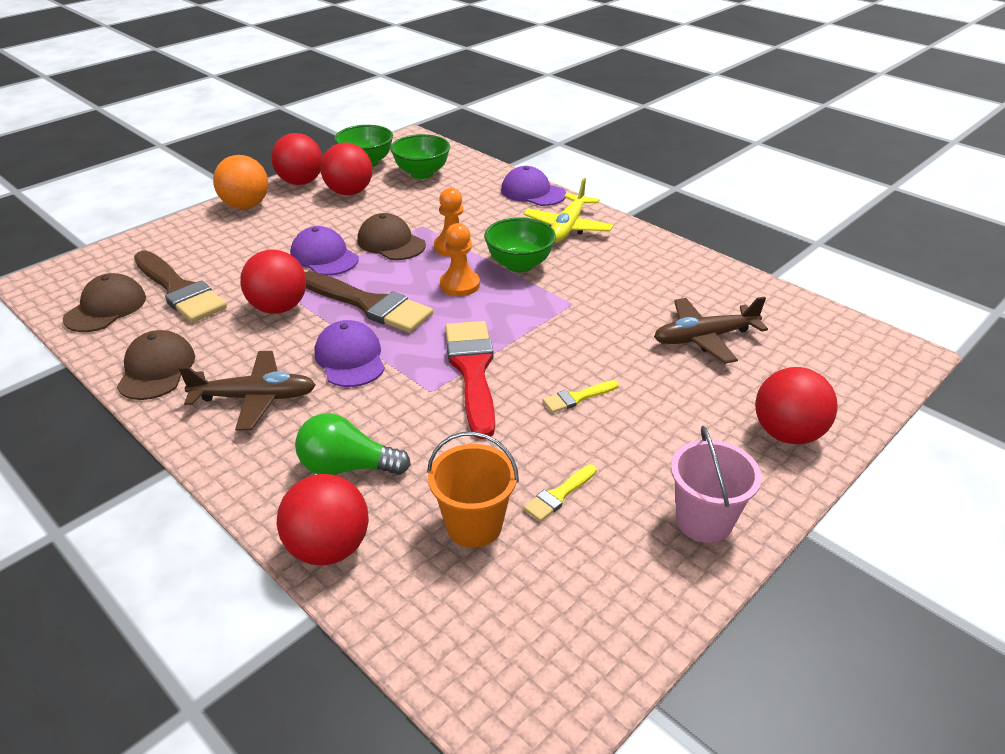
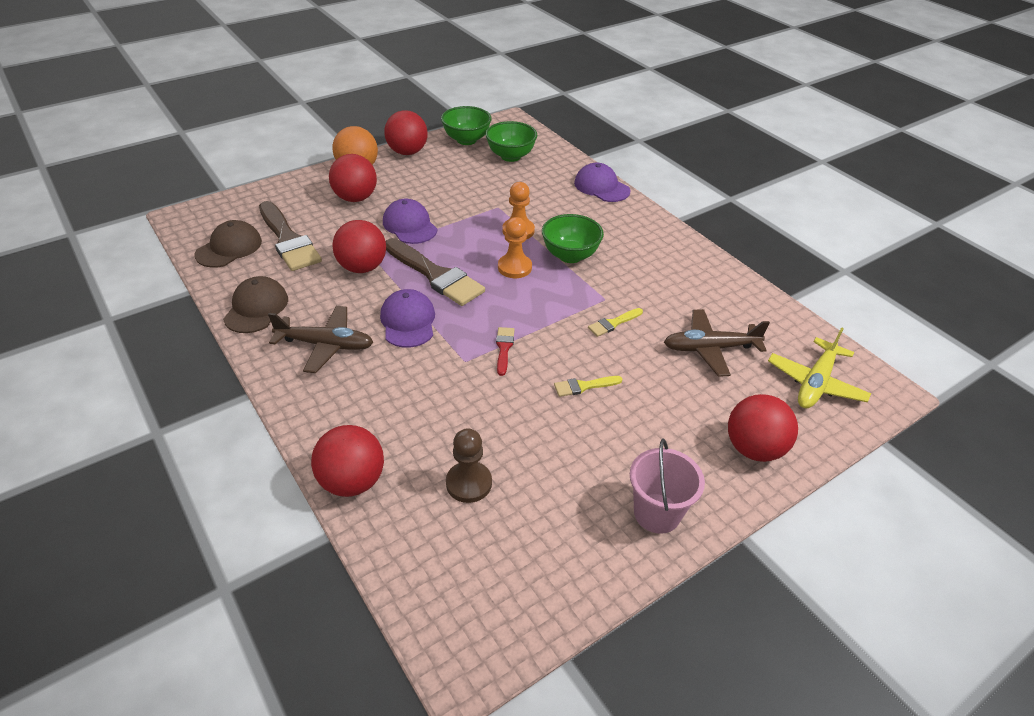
camera: 10 degrees right, 5 degrees up
green light bulb [295,413,411,475] -> none
red ball [320,143,373,195] -> red ball moved to [329,154,377,202]
brown cap [358,213,426,260] -> none
orange bucket [427,432,519,548] -> brown pawn [446,428,492,503]
red brush [445,321,495,439] -> red brush [496,327,515,376], size x0.46
yellow brush [523,465,596,522] -> yellow brush moved to [588,308,643,337]
yellow plane [524,178,613,242] -> yellow plane moved to [768,327,871,408]

